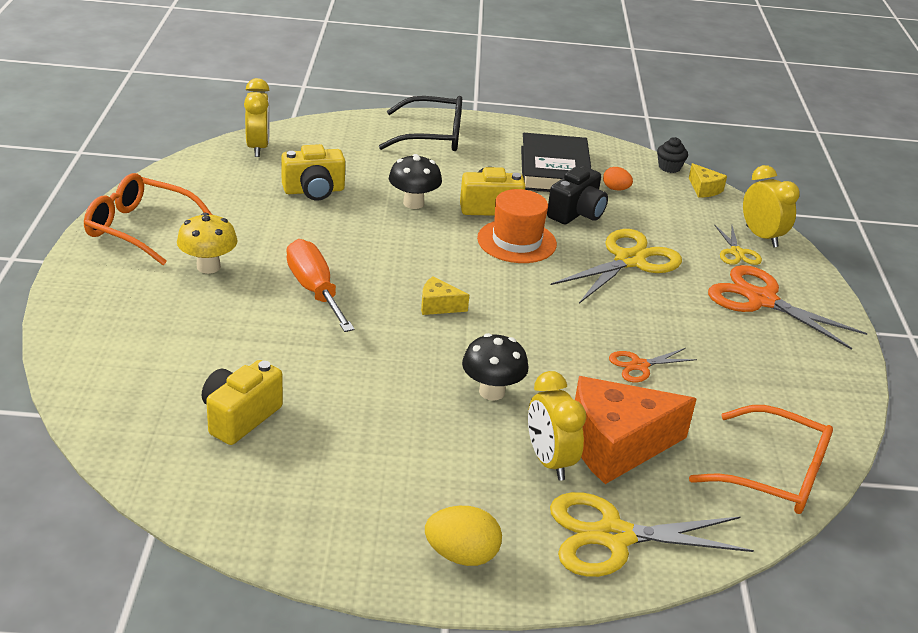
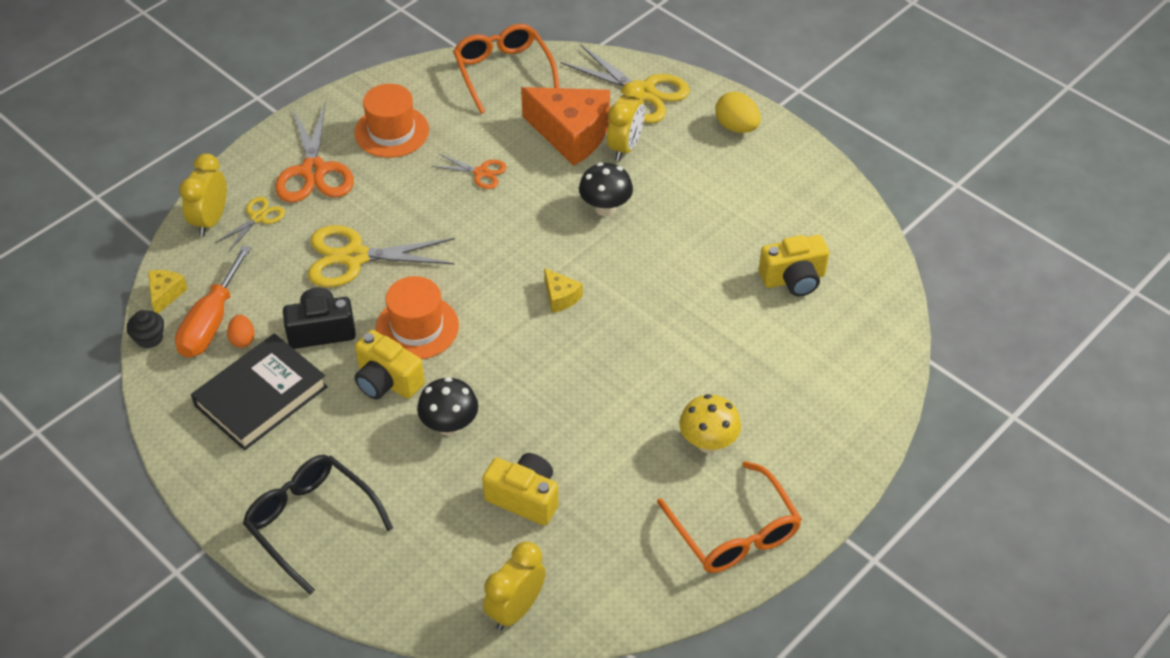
camera: 135 degrees left, 15 degrees up
orange screwdriver [286,239,355,332] -> orange screwdriver moved to [175,245,251,358]
none -> orange hat [354,84,429,158]

